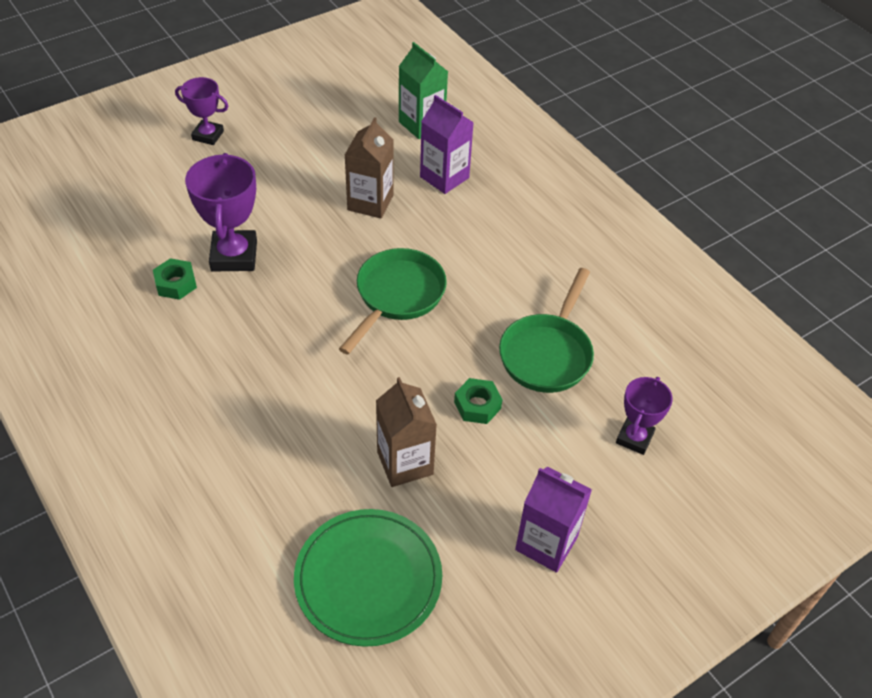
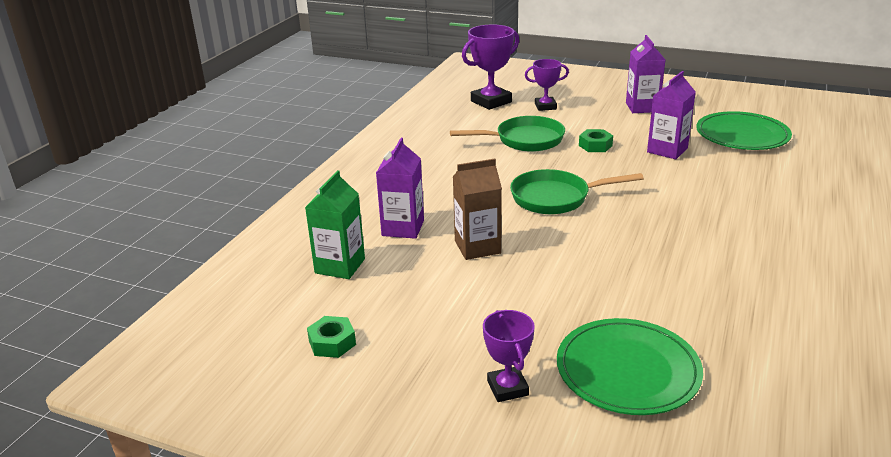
camera: 120 degrees left, 20 degrees down
green nut [153,258,197,300] -> green nut moved to [307,316,356,358]
purple trophy [185,153,257,272] -> purple trophy moved to [462,25,519,110]
brown carton [376,377,437,487] -> purple carton [647,71,696,159]
none -> green plate [557,318,703,415]

